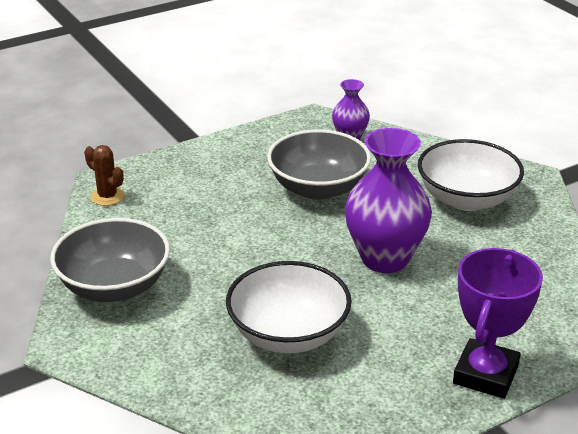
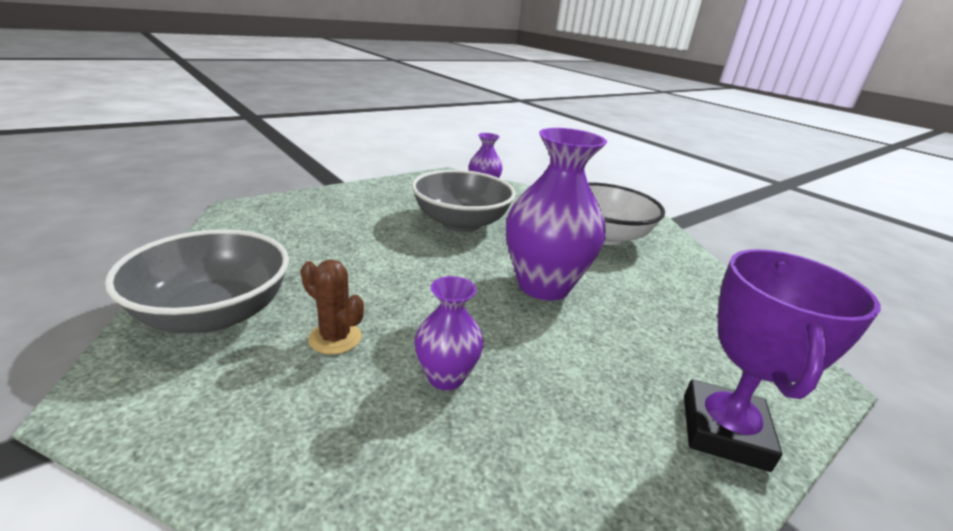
camera: 10 degrees left, 5 degrees down
brown cactus [84,145,125,206] -> brown cactus moved to [301,259,364,354]
white bowl [226,261,352,353] -> purple vase [415,276,484,390]

